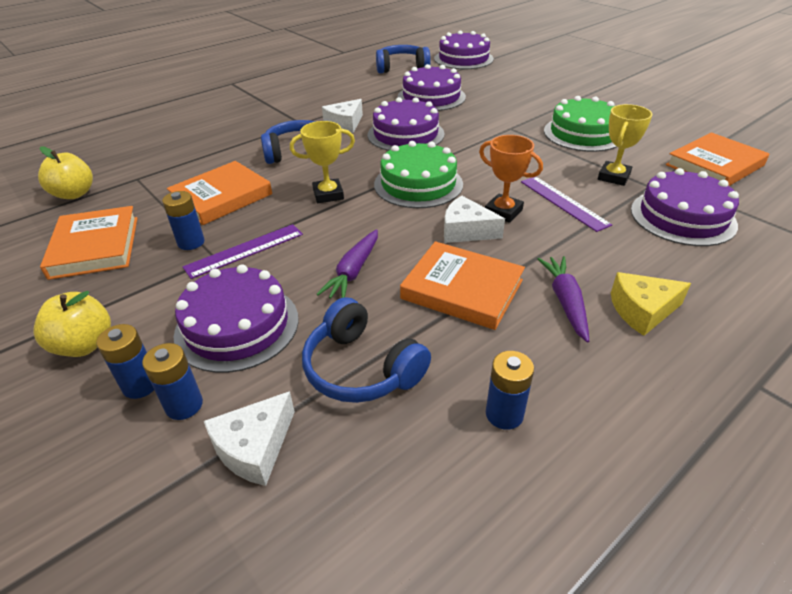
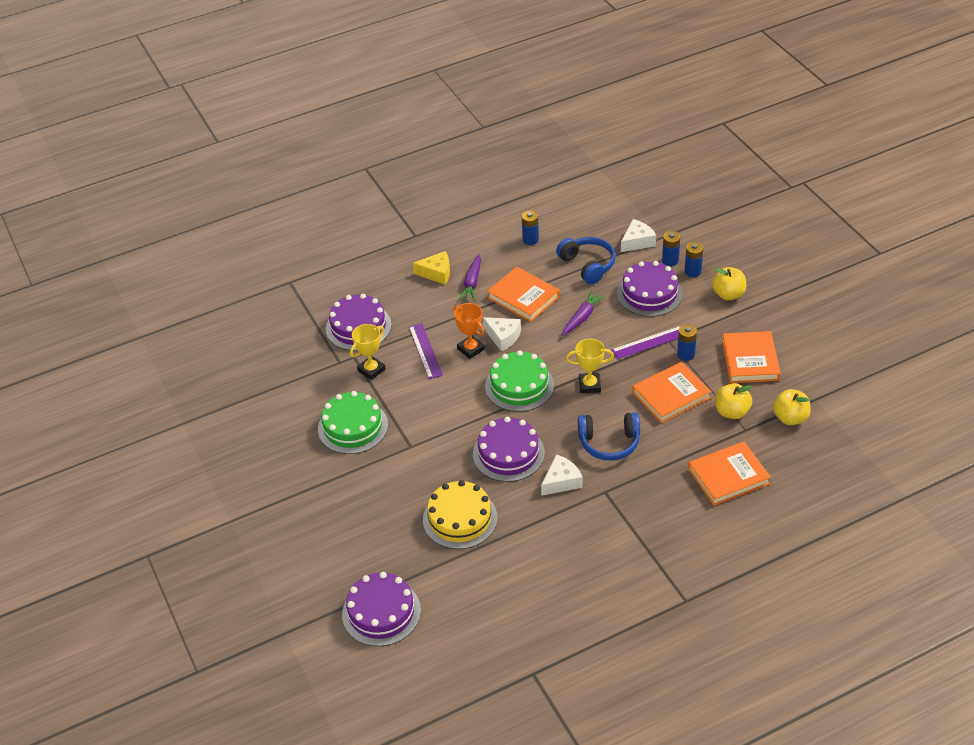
camera: 165 degrees left, 5 degrees up
blue headphones [376,45,431,73] -> none
purple cake [397,64,466,111] -> yellow cake [423,480,498,549]
orange book [666,133,769,186] -> orange book moved to [688,442,771,506]
none -> yellow apple [715,383,752,419]

